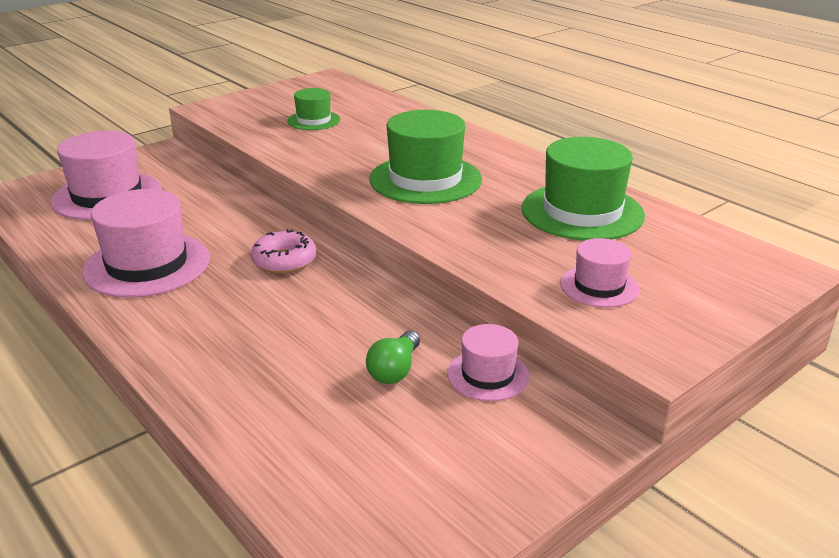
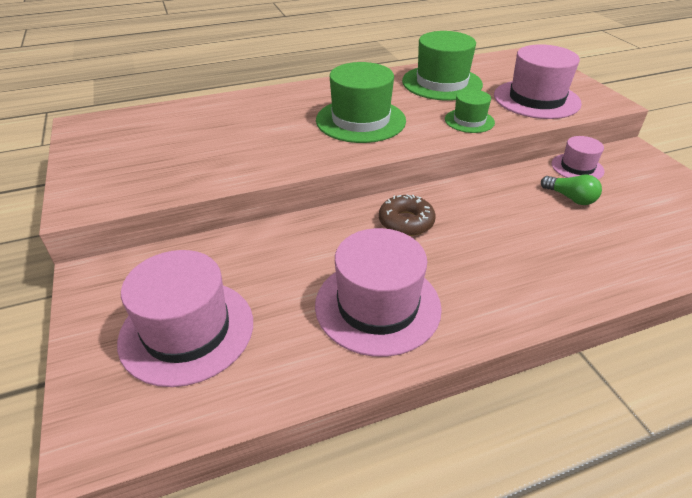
camera: 70 degrees left, 10 degrees up
pink donut [251,229,317,274] -> brown donut [379,194,436,236]
green hat [287,88,340,130] -> green hat moved to [445,89,495,133]
pink hat [560,238,639,308] -> pink hat [494,44,582,119], size x1.83

